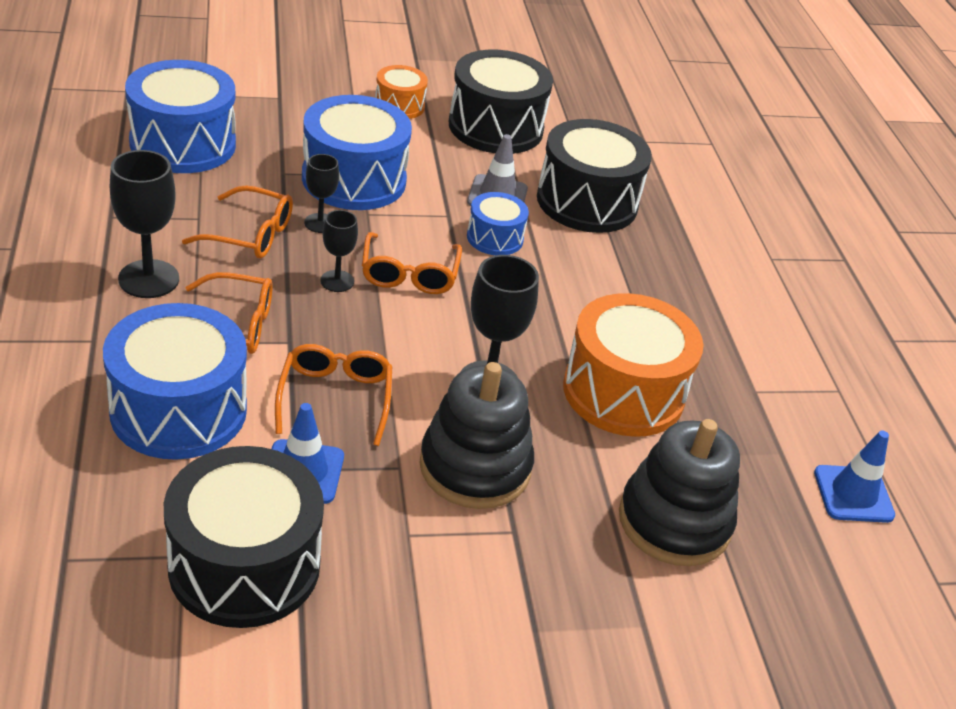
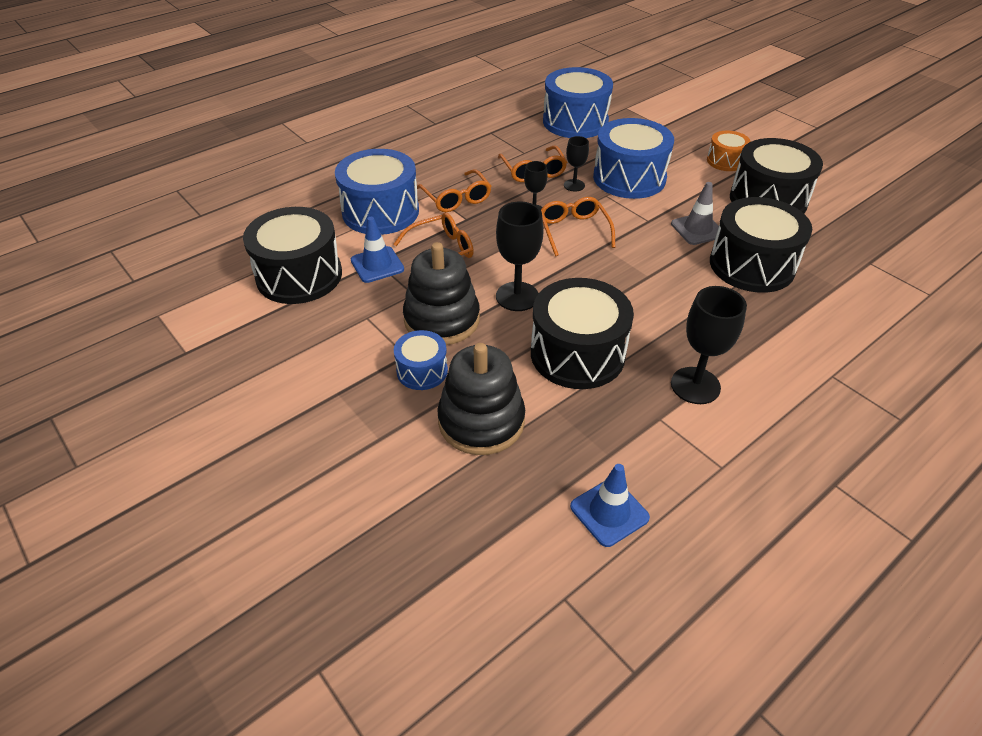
camera: 65 degrees right, 5 degrees up
black goblet [110,150,179,298] -> black goblet moved to [671,286,747,404]
orange glasses [362,232,462,294] -> orange glasses turned 105 degrees clockwise [541,197,615,256]
blue drum [467,192,529,255] -> blue drum moved to [394,330,448,390]
orange drum [563,293,703,437] -> black drum [531,278,634,389]

